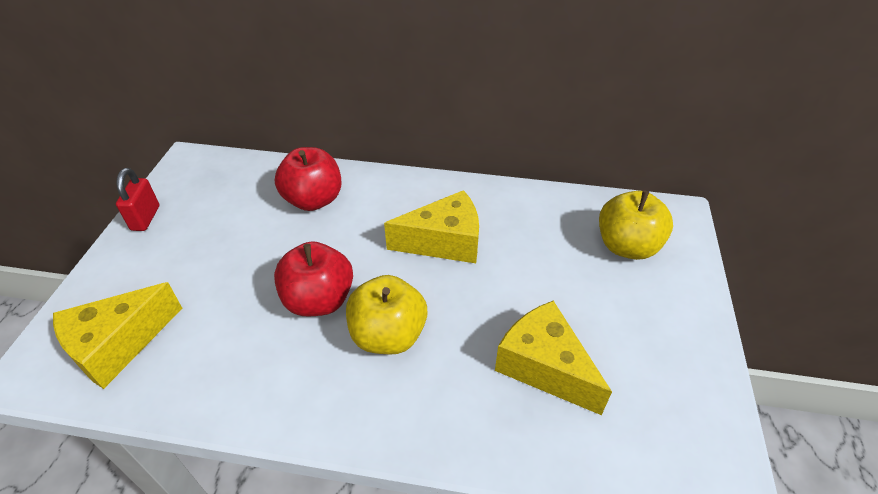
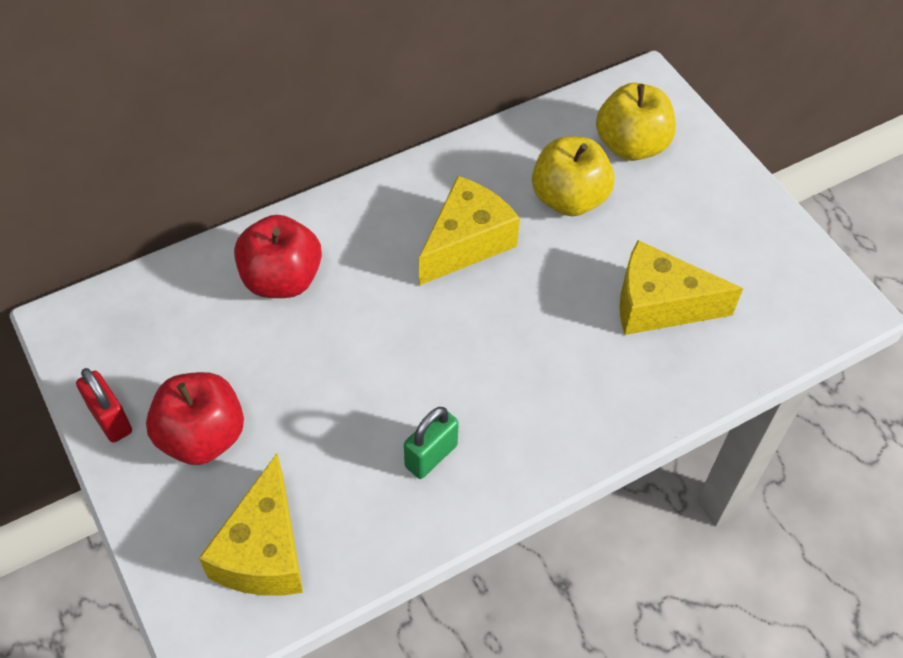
camera: 40 degrees left, 10 degrees up
red apple [274,241,353,316] -> red apple moved to [146,372,244,465]
yellow apple [346,275,427,354] -> yellow apple moved to [532,136,615,216]
none -> green padlock [404,407,459,479]

